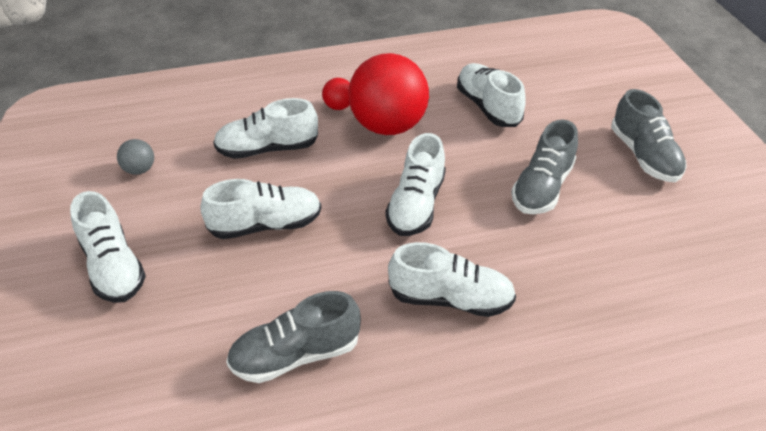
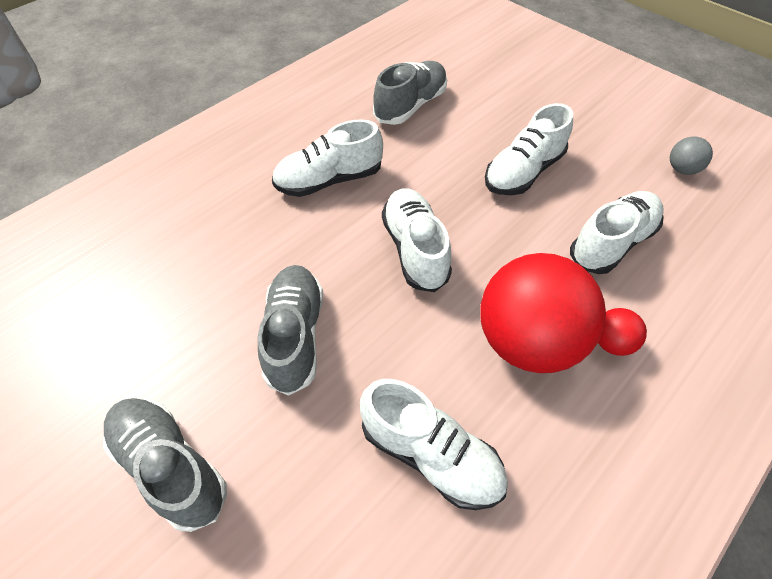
camera: 150 degrees right, 10 degrees up
white shoe [70,191,146,303] -> none

